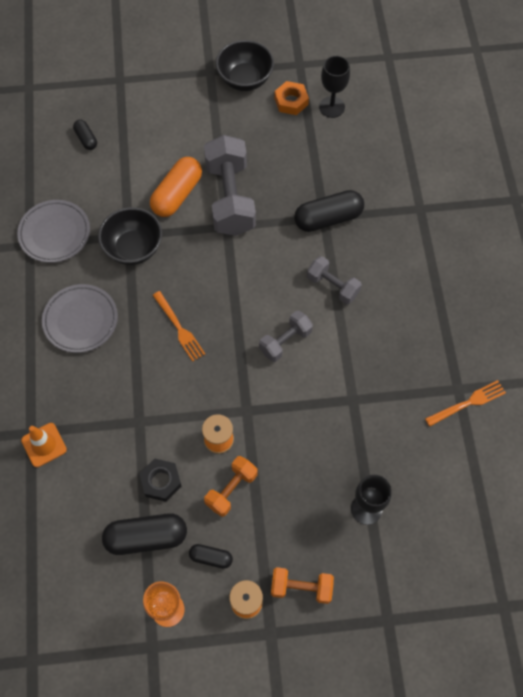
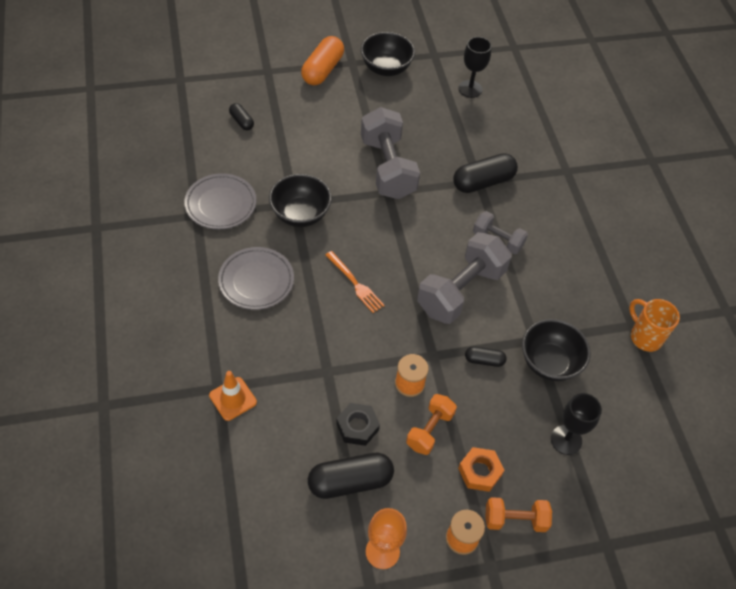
camera: 10 degrees left, 10 degrees down
orange capsule [150,157,202,217] -> orange capsule moved to [301,36,344,85]
black capsule [189,544,233,569] -> black capsule moved to [465,347,507,367]
grey dumbbell [259,311,313,362] -> grey dumbbell [417,232,512,324], size x1.85
orange nut [274,81,309,115] -> orange nut moved to [458,447,504,492]
orange fork [425,380,506,427] -> orange mug [629,299,680,352]
none -> black bowl [522,319,591,381]

